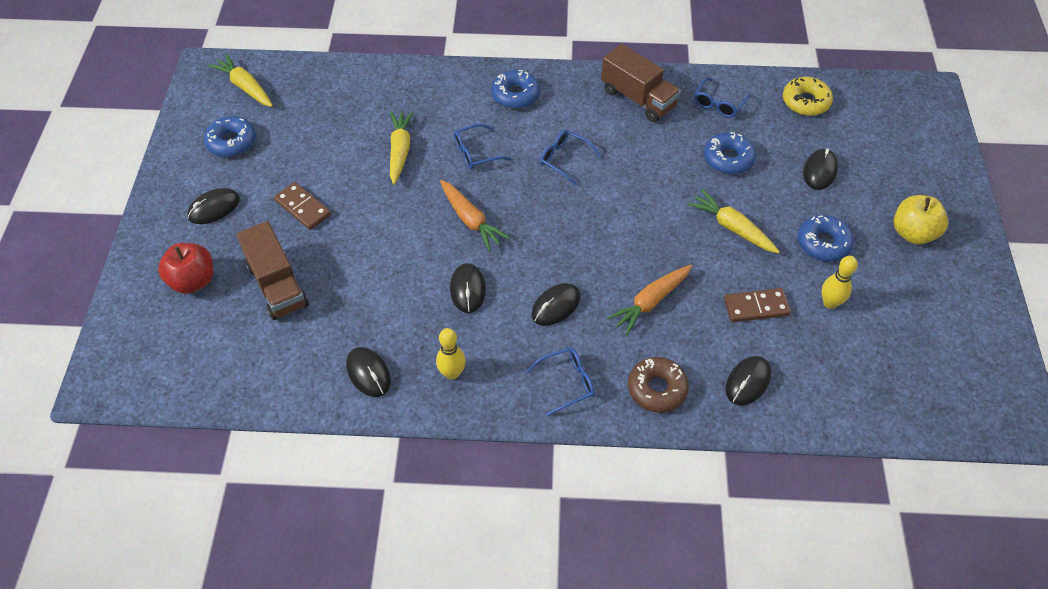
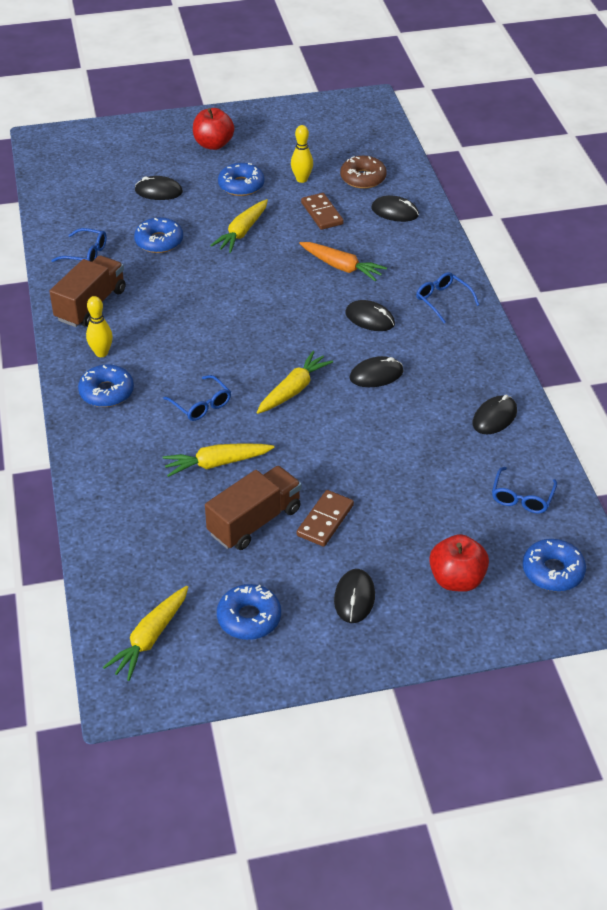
camera: 105 degrees left, 10 degrees down
black mouse [187,188,240,224] -> black mouse turned 60 degrees clockwise [334,569,375,623]
brown truck [237,221,309,320] -> brown truck moved to [205,466,301,550]
yellow bowling pin [436,328,466,380] -> yellow bowling pin moved to [86,296,113,357]
orange carrot [440,180,510,251] -> yellow carrot [256,351,333,414]
blue glasses [540,130,601,186] -> blue glasses moved to [492,467,557,513]
brown donut [628,357,689,413] -> brown donut moved to [340,156,387,189]
yellow donut [783,77,833,116] -> none
yellow apple [894,195,948,244] -> red apple [193,108,234,150]
none -> blue donut [523,539,586,591]

